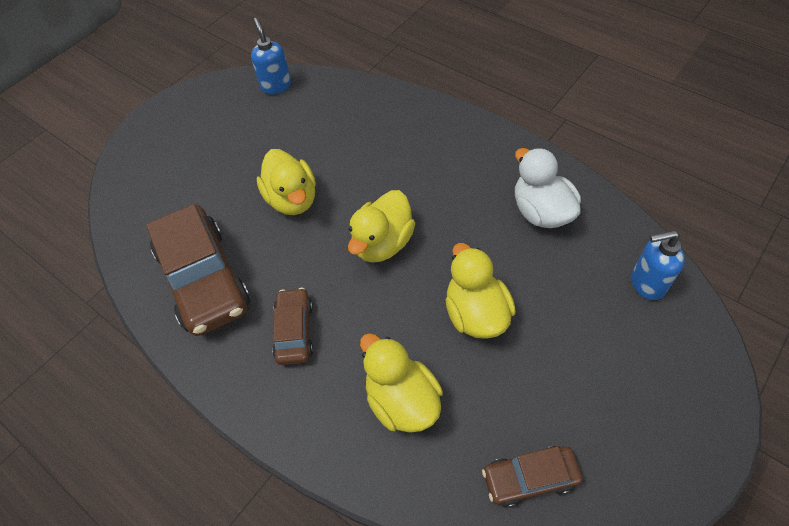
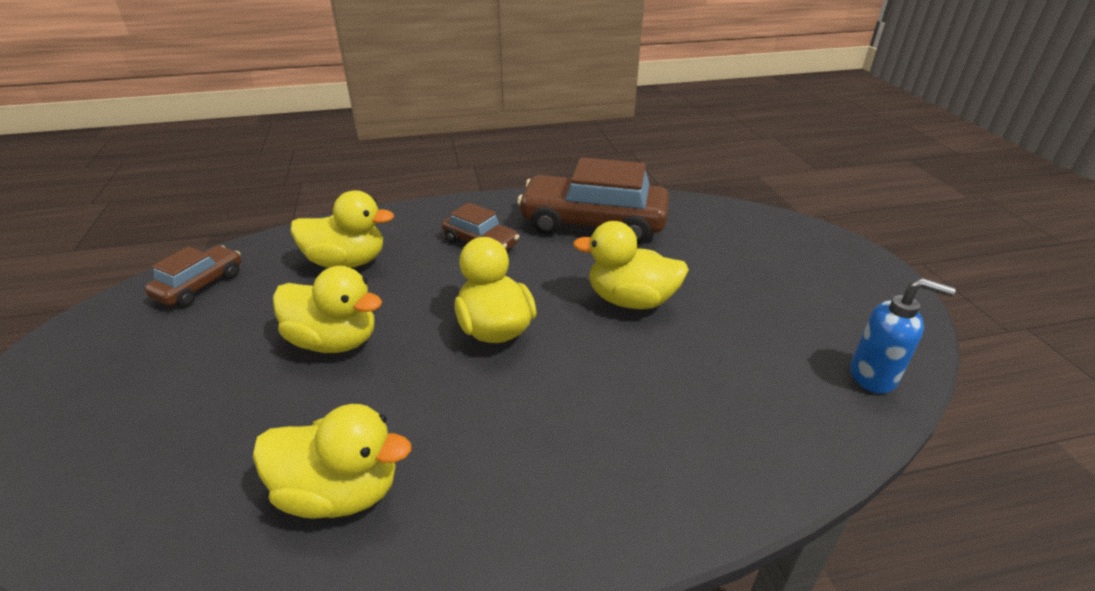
camera: 125 degrees right, 20 degrees down
white duck [515,148,581,228] -> yellow duck [253,404,411,519]
blue soap dispenser [631,230,685,300] -> none

